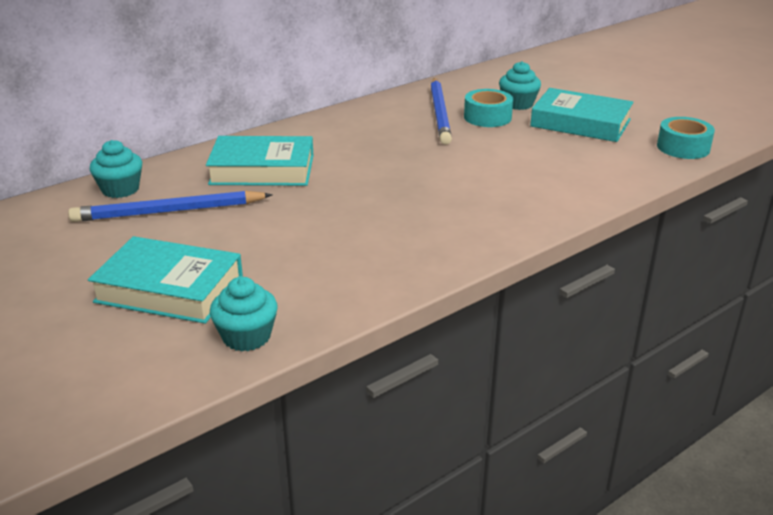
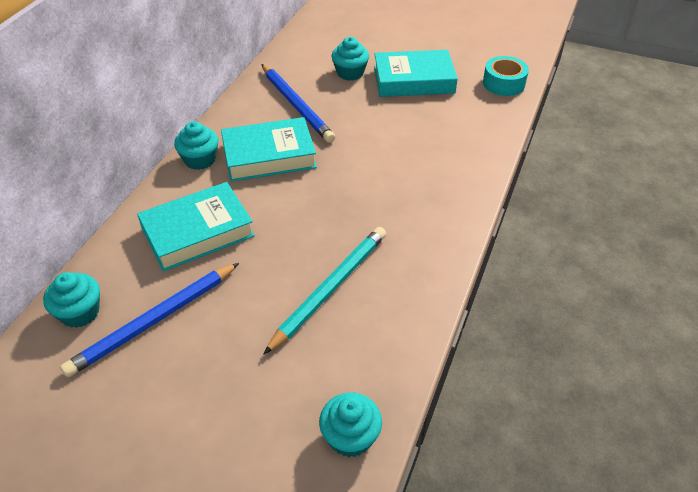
camera: 30 degrees left, 15 degrees up
turquoise book [88,236,243,324] -> turquoise book moved to [221,117,317,182]
turquoise tape [464,89,513,127] -> none
none -> turquoise cupcake [174,121,218,170]
none -> turquoise pencil [263,227,386,355]

